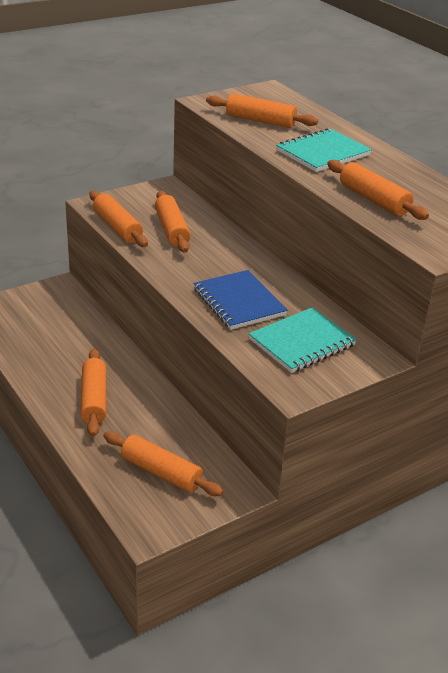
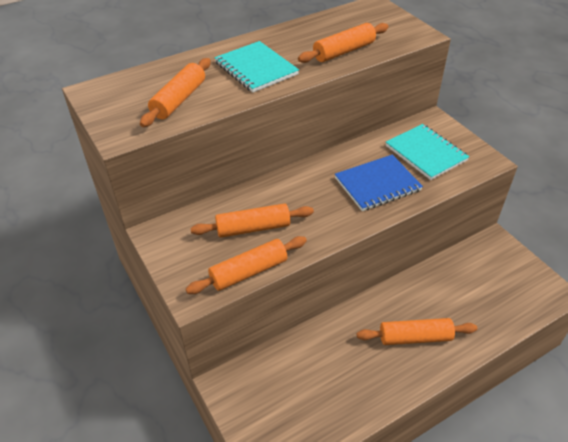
camera: 85 degrees left, 10 degrees up
orange rolling pin [103,431,223,496] -> none

